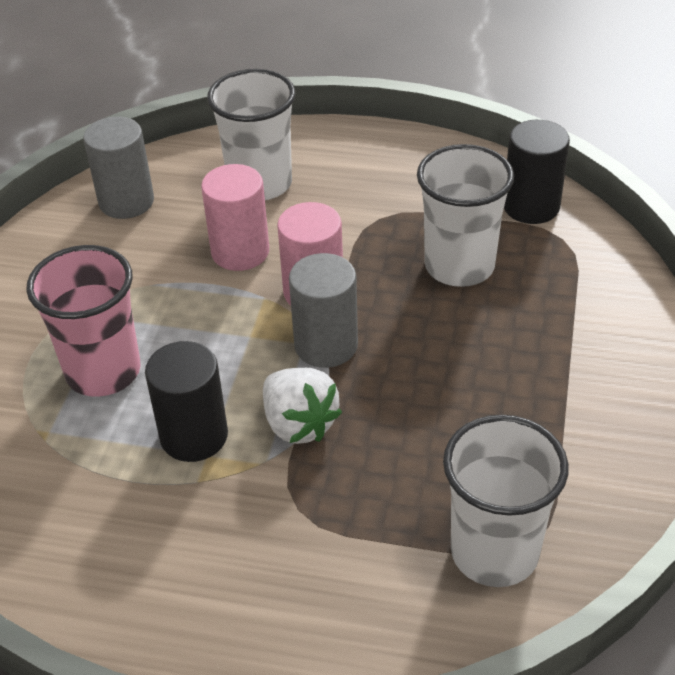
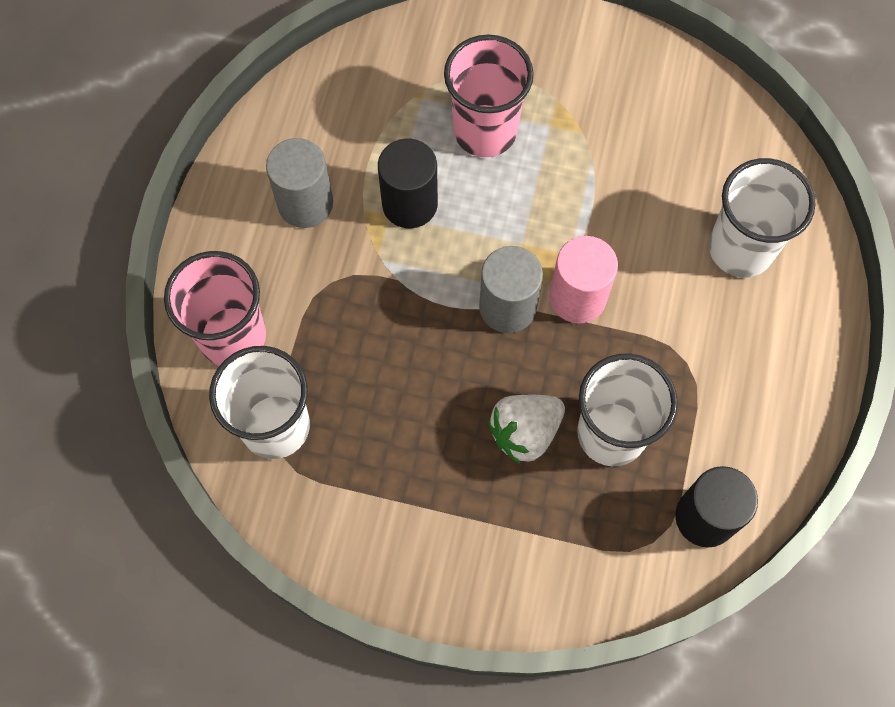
camera: 90 degrees right, 25 degrees up
grey cylinder [83,117,154,219] -> grey cylinder moved to [266,138,333,228]
pink cylinder [201,164,269,271] -> none
white strawberry [263,368,342,444] -> white strawberry moved to [488,395,565,465]
none -> pink cup [164,251,266,366]

